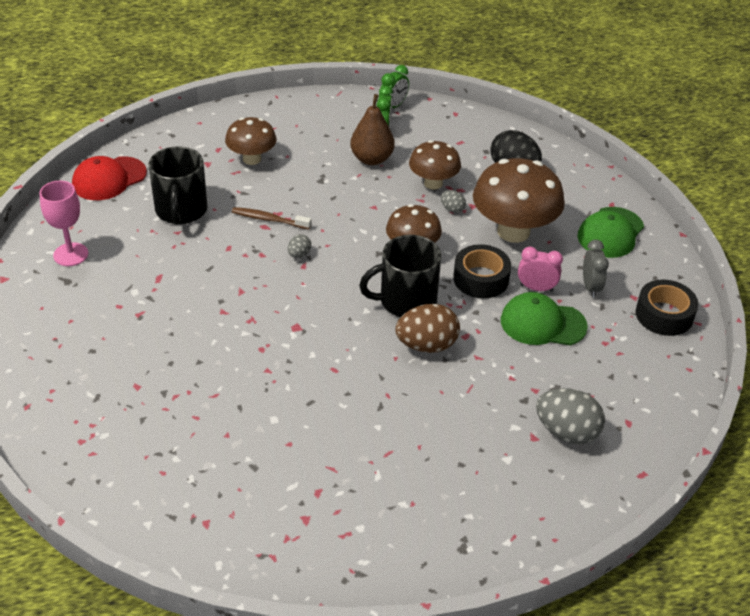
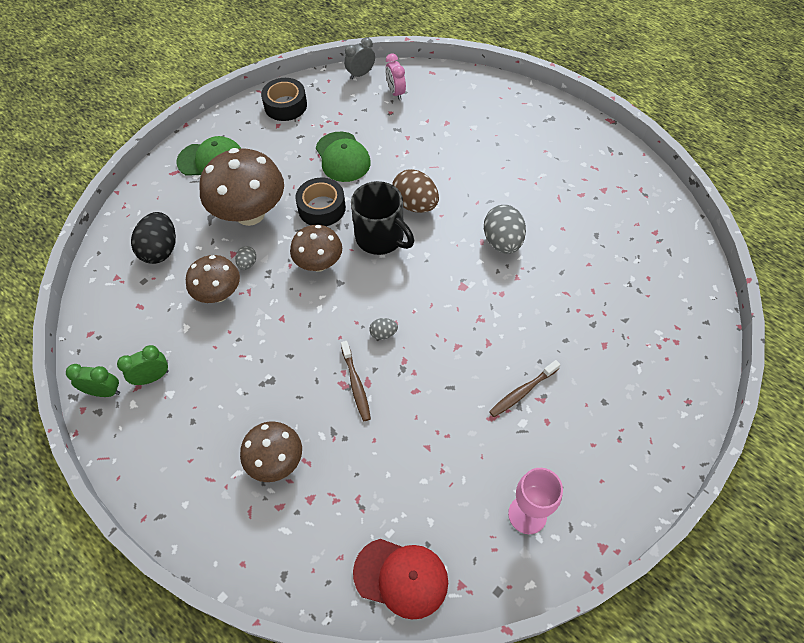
camera: 120 degrees left, 15 degrees up
black mug [149,146,208,225] -> none
brown pear [350,94,395,165] -> none
pink clock [518,247,563,292] -> pink clock moved to [385,54,406,100]
grey egg [536,388,605,444] -> grey egg moved to [484,205,526,254]
grey clock [583,240,609,298] -> grey clock moved to [344,37,375,79]
none -> brown toothbrush [489,360,560,417]

